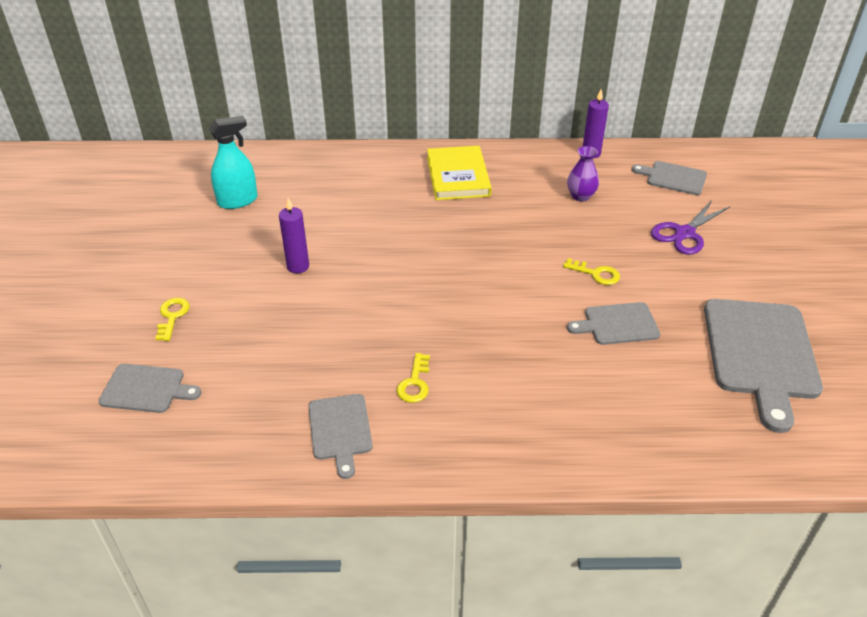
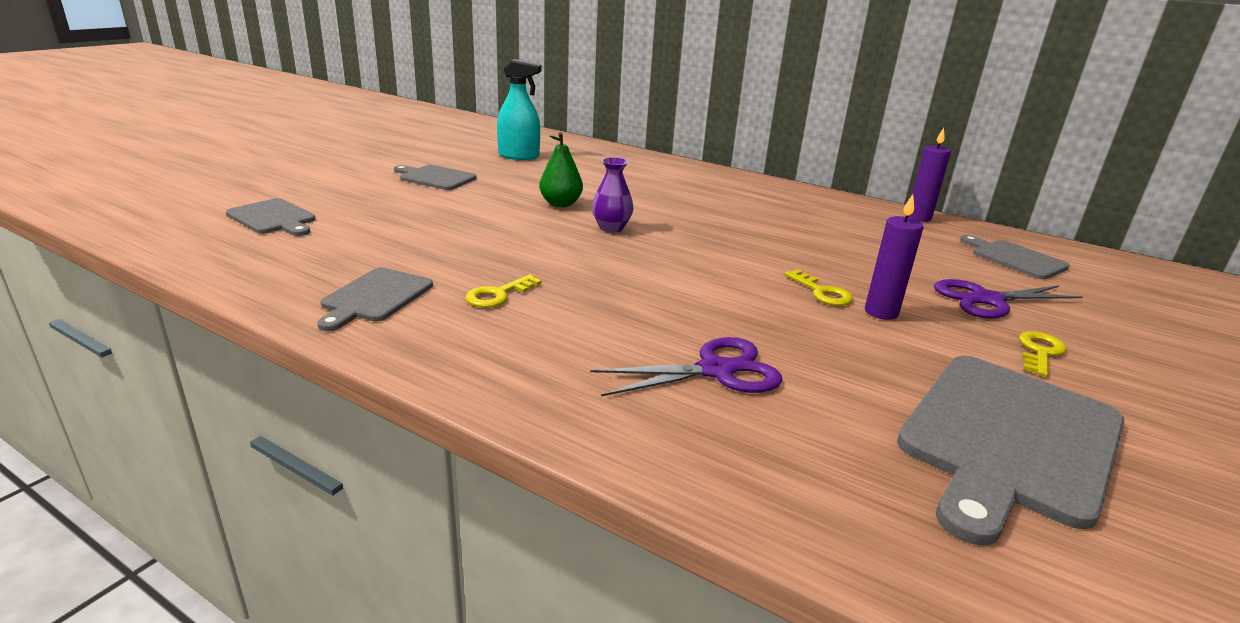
camera: 30 degrees right, 15 degrees down
yellow key [155,298,190,341] -> yellow key moved to [1019,331,1067,377]
purple candle [279,198,309,273] -> purple candle moved to [865,194,923,320]
yellow book [427,146,492,200] -> none
purple vase [567,146,599,201] -> purple vase moved to [592,157,633,233]
grey cutting board [567,302,660,345] -> grey cutting board moved to [394,165,477,190]
none -> green pear [539,132,583,207]
none -> purple scissors [590,337,782,396]

